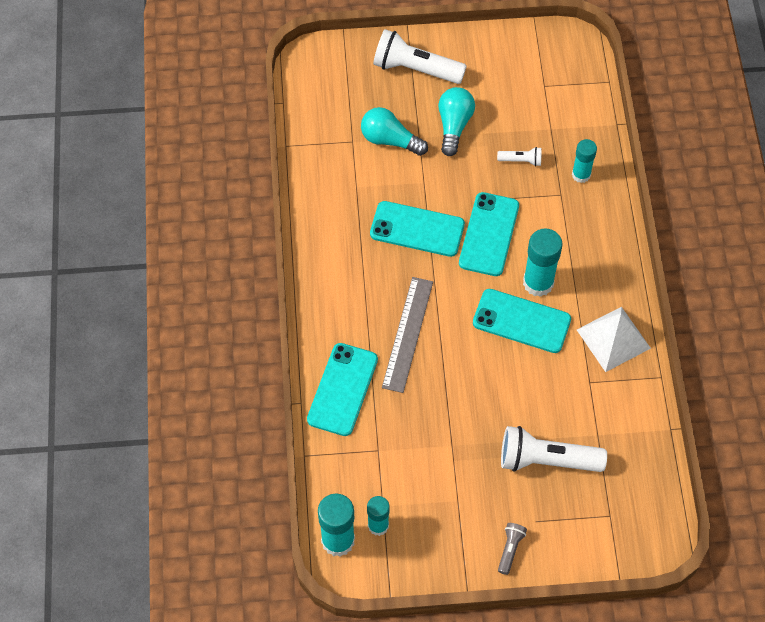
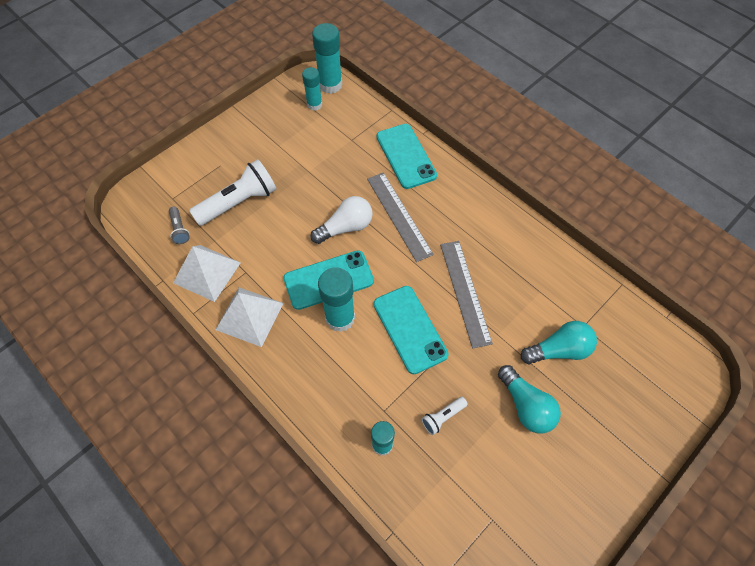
camera: 140 degrees right, 0 degrees up
turquoise phone [370,201,465,257] -> grey ruler [440,241,493,348]
white flashlight [373,29,467,84] -> none
grey flashlight [498,523,527,575] -> grey flashlight moved to [169,207,190,244]
none -> white pyramid [173,245,241,302]
none -> white light bulb [310,196,373,244]

